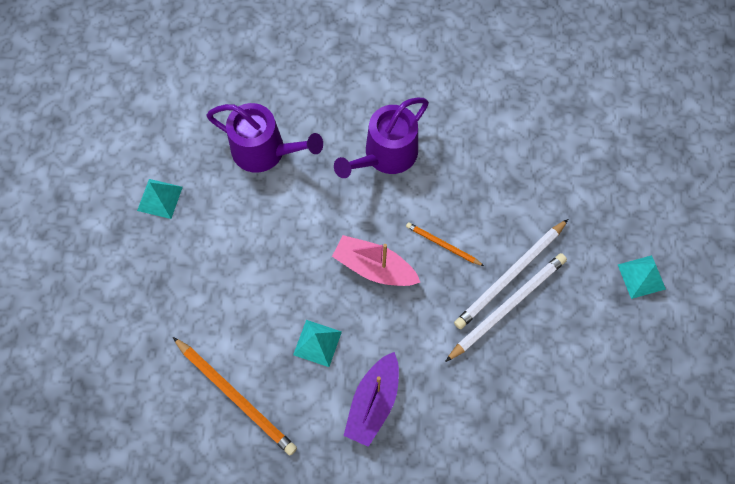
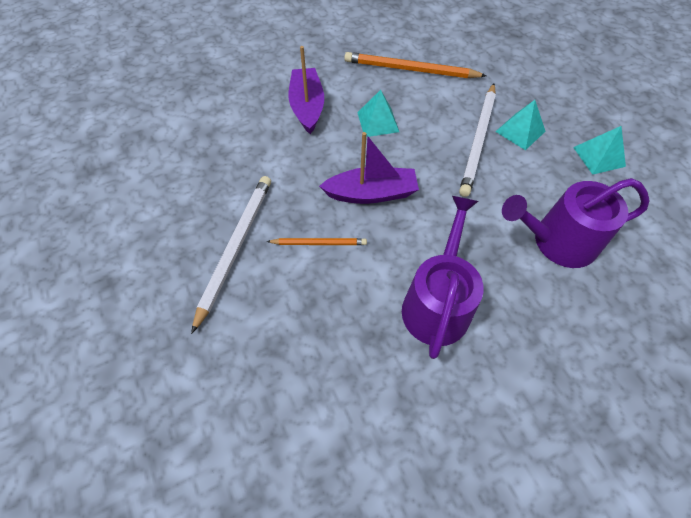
camera: 150 degrees right, 10 degrees down
pink boat [332,235,420,286] -> purple boat [319,132,419,204]
white pencil [445,253,567,362] -> white pencil moved to [459,83,496,197]
turquoise pyramid [618,255,666,299] -> turquoise pyramid moved to [495,100,545,150]

